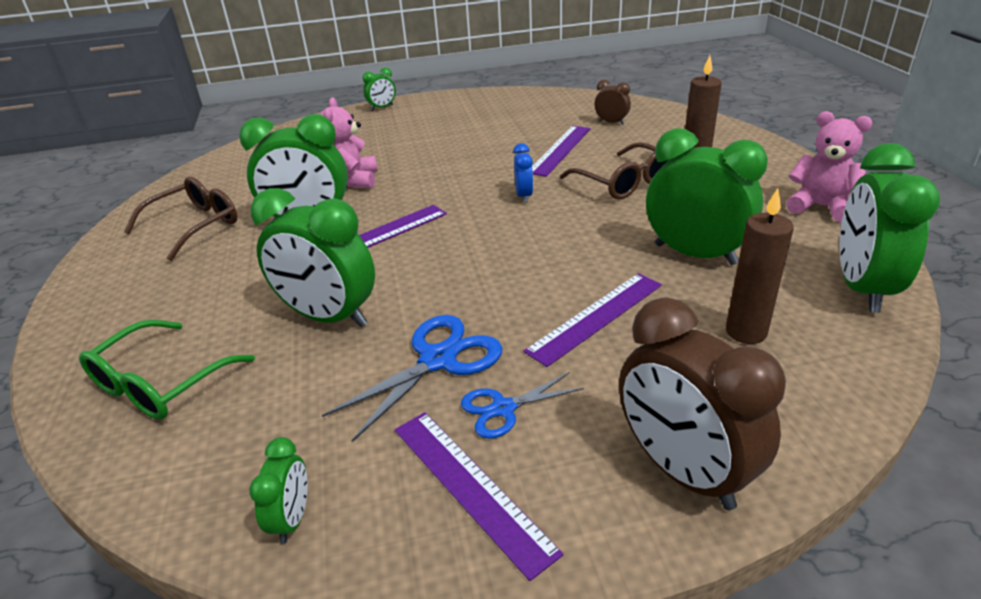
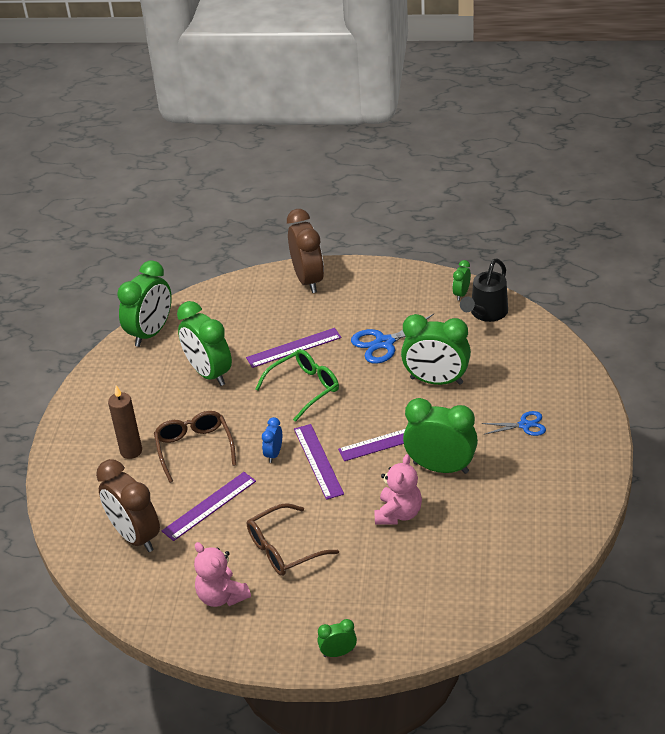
camera: 160 degrees left, 5 degrees up
green glasses [79,320,255,420] -> green glasses moved to [255,349,339,422]
brown glasses [124,176,237,261] -> brown glasses moved to [247,503,339,576]
green clock [250,188,375,327] -> green clock turned 150 degrees clockwise [401,314,471,385]
purple ruler [395,412,564,581] -> purple ruler moved to [294,424,344,500]
blue scissors [461,372,584,439] -> blue scissors moved to [481,411,546,436]
brown clock [595,80,631,125] -> brown clock [96,459,160,552], size x2.12
brown candle [726,188,794,344] -> none
pink teddy bear [786,111,872,222] -> pink teddy bear moved to [194,542,251,607]
none -> black watering can [460,258,508,322]

